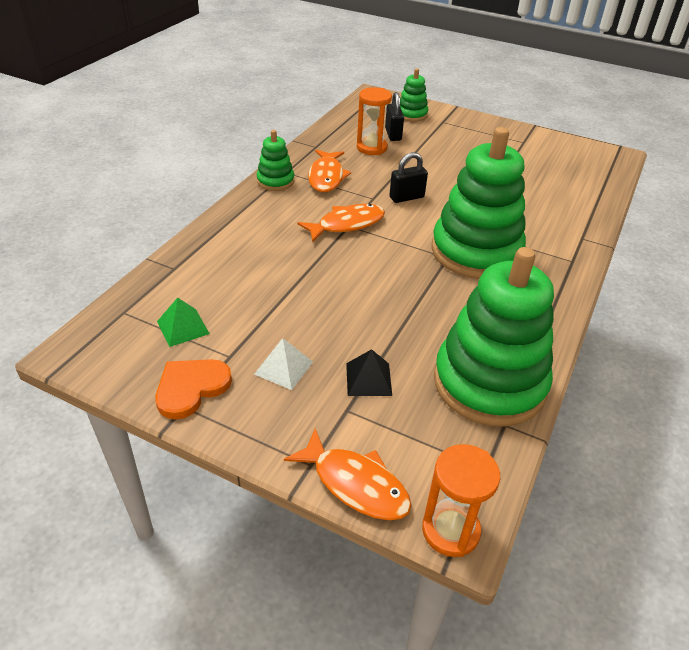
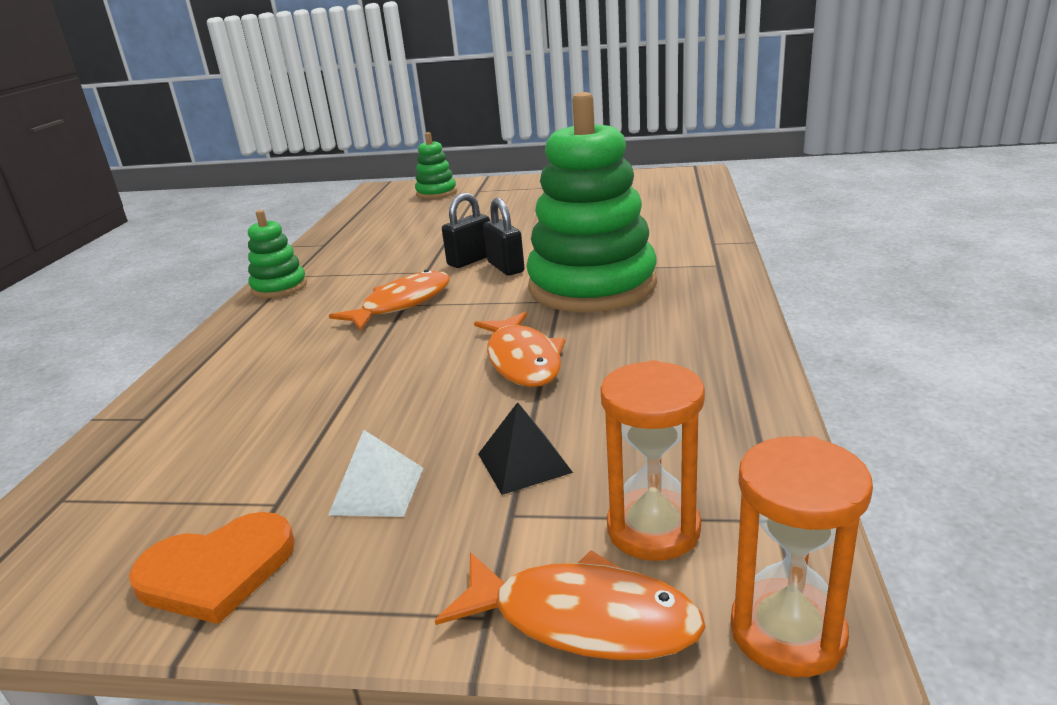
camera: 15 degrees left, 15 degrees down
orange heart [155,359,232,419] -> orange heart turned 135 degrees counterclockwise [129,512,295,624]
green pyramid [157,298,210,347] -> none
orange fish [308,150,351,192] -> orange fish moved to [474,312,565,387]
orange hourglass [357,87,392,155] -> orange hourglass moved to [600,360,705,561]
black padlock [385,92,404,141] -> black padlock moved to [483,198,524,275]
green stacking toy [434,247,554,427] -> none

